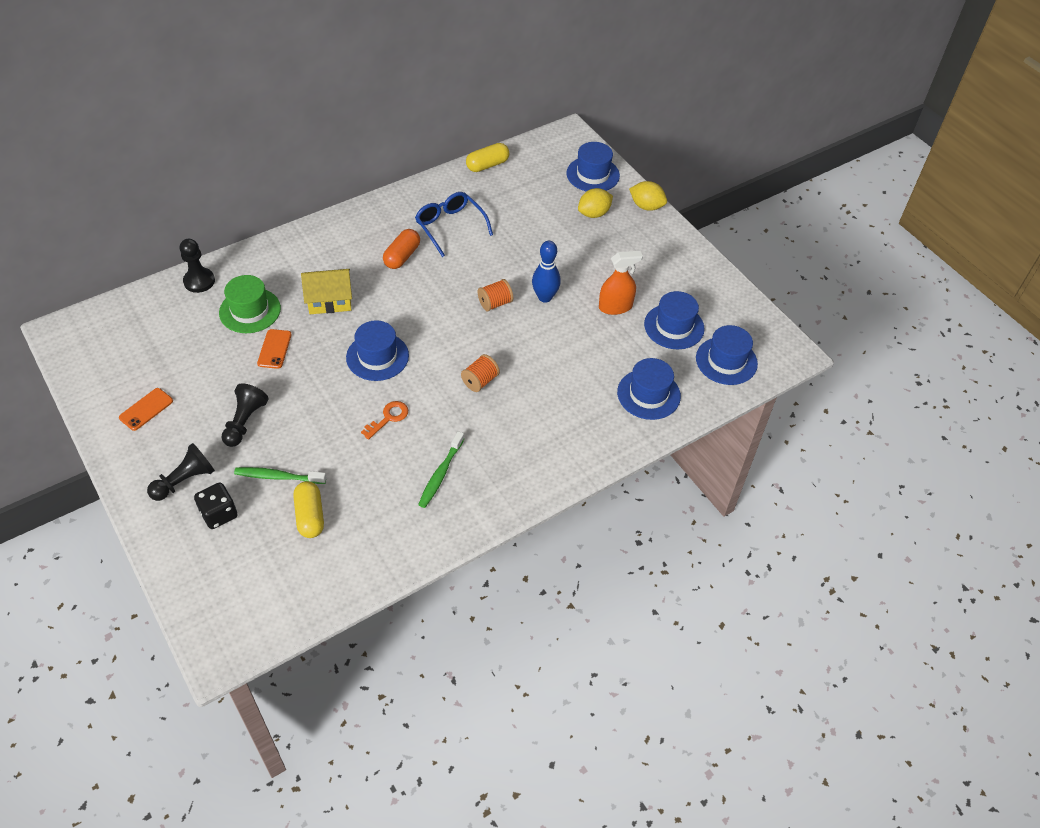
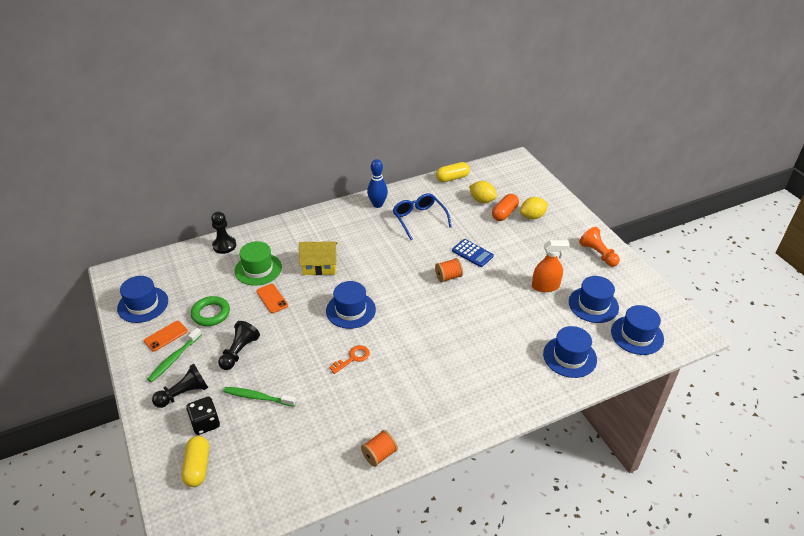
camera: 10 degrees right, 10 degrees down
orange phone [257,329,292,369] -> orange phone turned 45 degrees counterclockwise [256,284,288,313]
yellow capsule [293,481,324,538] -> yellow capsule moved to [182,436,209,487]
orange capsule [383,229,420,269] -> orange capsule moved to [492,194,519,221]
green toothbrush [418,431,464,508] -> green toothbrush moved to [147,328,202,382]
orange spool [461,354,500,392] -> orange spool moved to [361,430,398,467]
blue bowling pin [532,241,561,303] -> blue bowling pin moved to [367,159,388,208]
blue hat [566,142,620,192] -> blue hat moved to [117,276,168,323]
yellow lemon [629,181,667,211] -> yellow lemon moved to [469,181,497,203]
none -> green ring [191,296,230,326]
none -> blue calculator [452,239,494,267]
none -> orange pawn [579,227,620,267]

